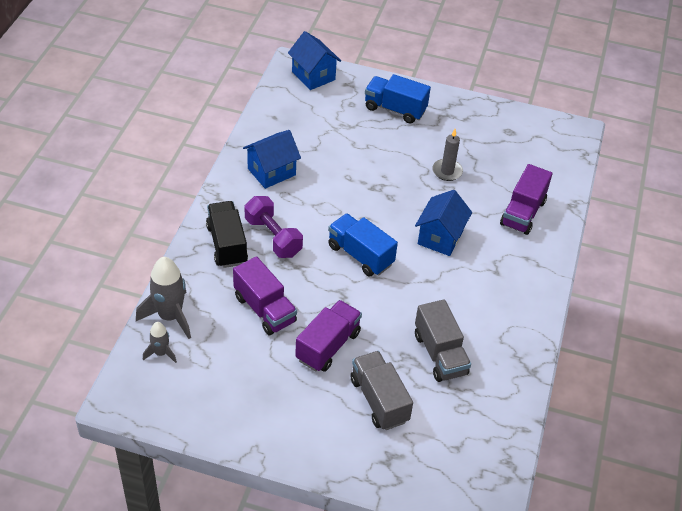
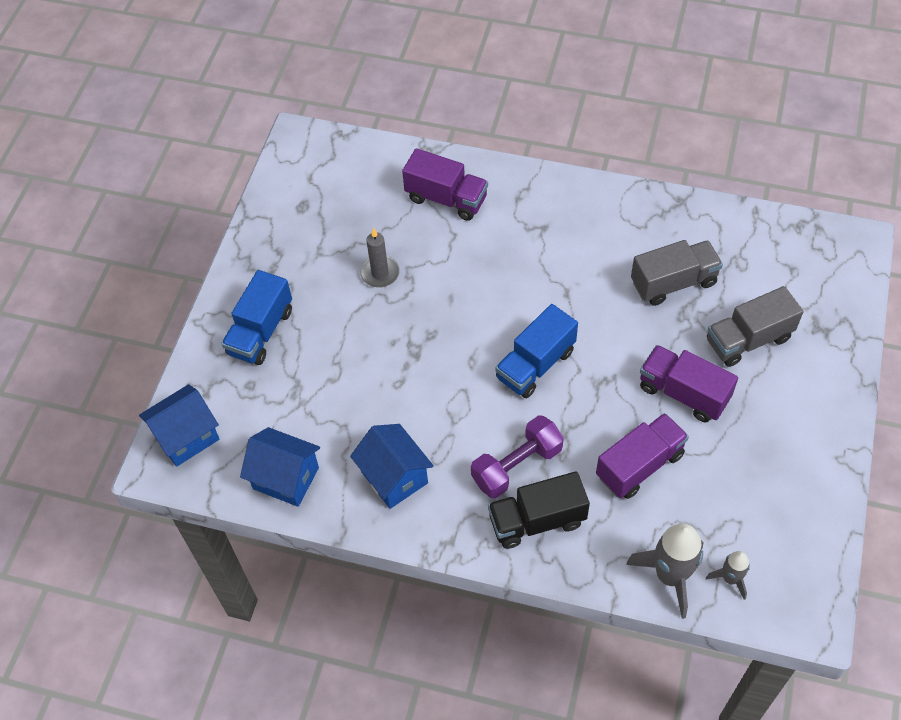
camera: 85 degrees left, 10 degrees up
blue house [415,190,472,256] -> blue house moved to [240,427,320,507]

